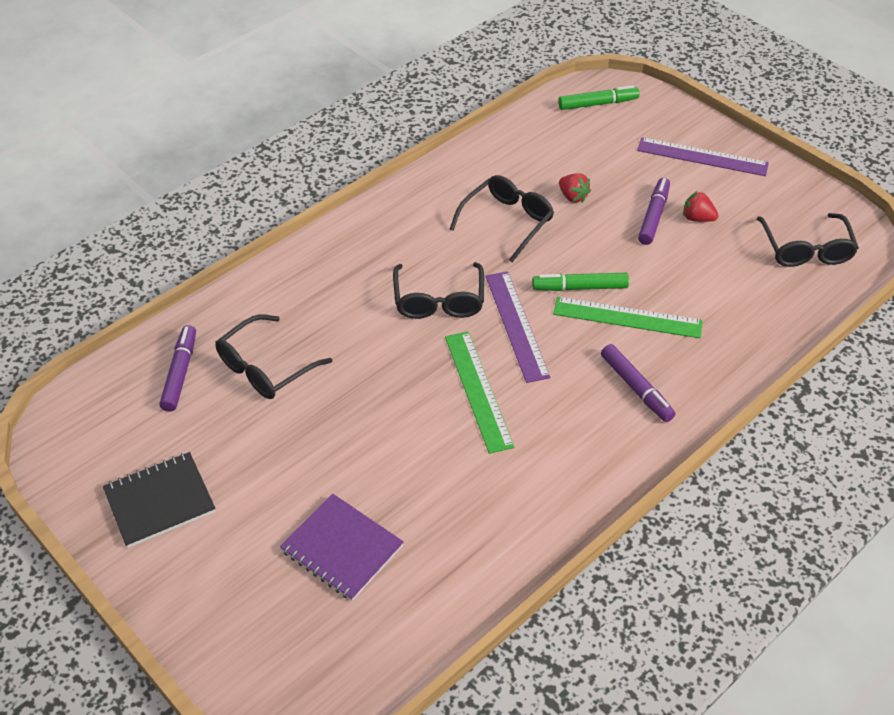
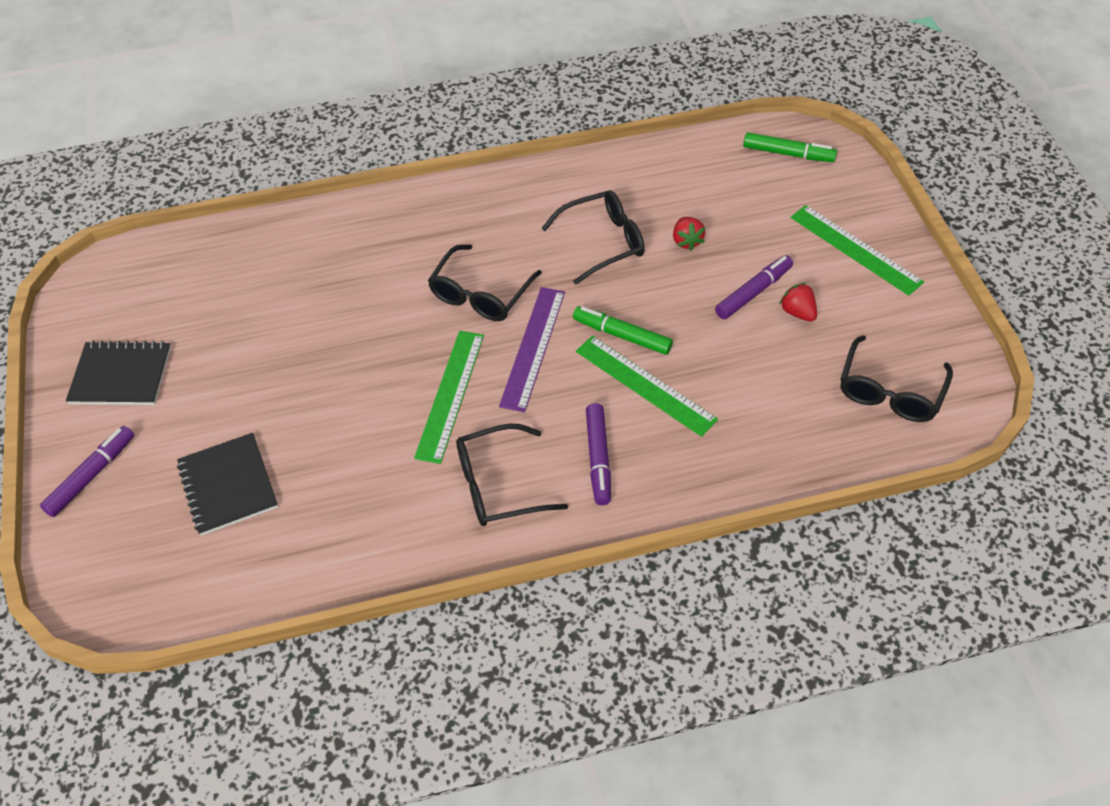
camera: 30 degrees right, 5 degrees up
purple marker [160,325,196,412] -> purple marker moved to [40,426,134,517]
black glasses [215,314,332,399] -> black glasses moved to [456,423,568,526]
purple notebook [280,494,404,601] -> black notebook [177,433,278,536]
purple ruler [637,137,769,176] -> green ruler [791,205,924,295]

